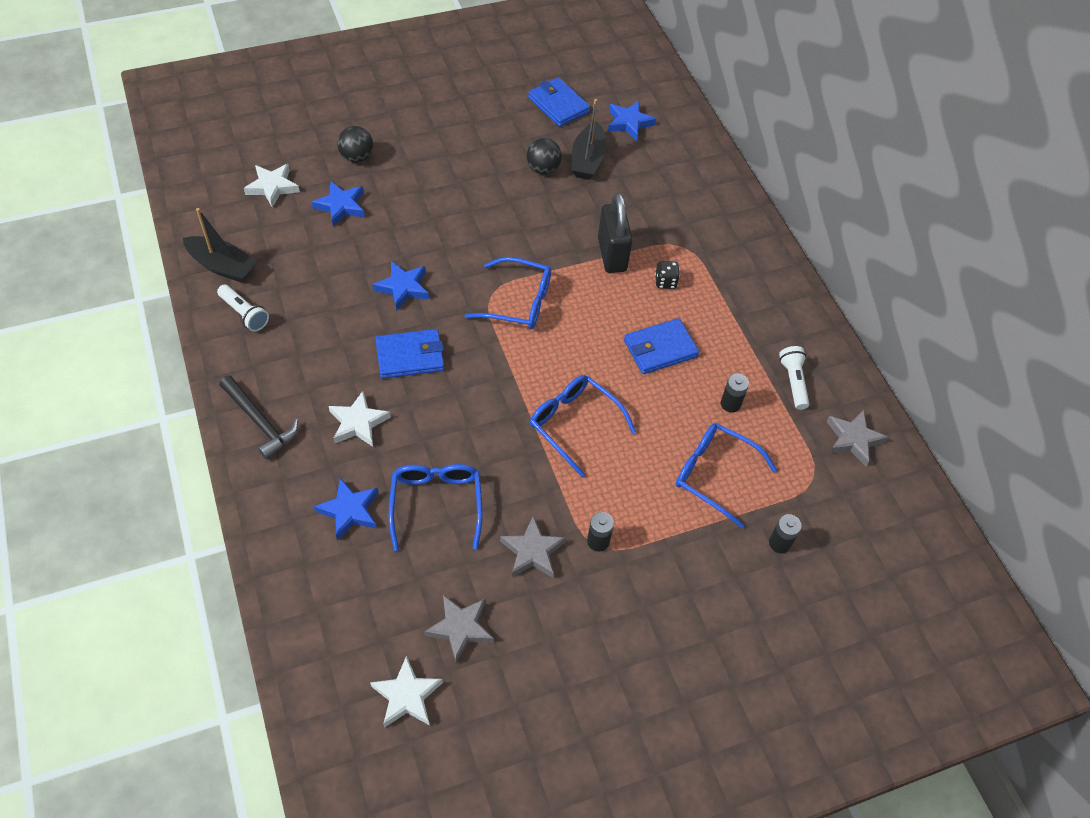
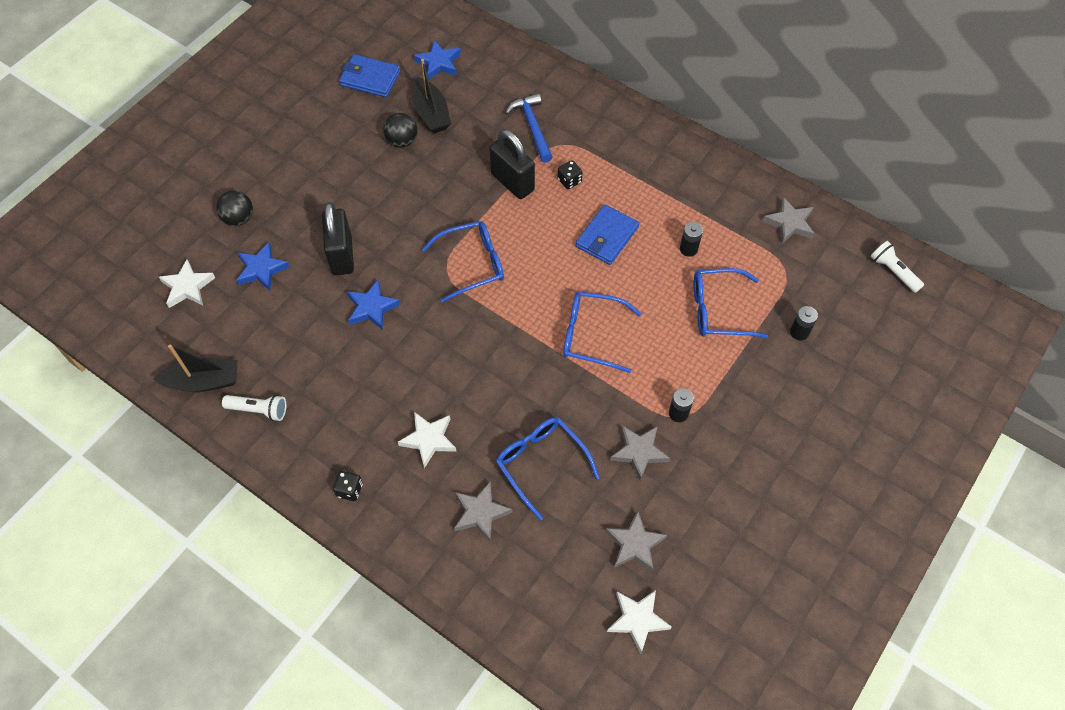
camera: 30 degrees left, 5 degrees up
black hammer [219,376,298,460] -> black dice [333,471,363,501]
blue star [314,478,378,540] -> grey star [454,482,513,542]
blue wallet [375,329,444,379] -> none
white flashlight [779,346,809,410] -> white flashlight moved to [870,241,924,293]
none -> black padlock [322,202,354,275]
none -> blue hammer [505,93,553,163]

